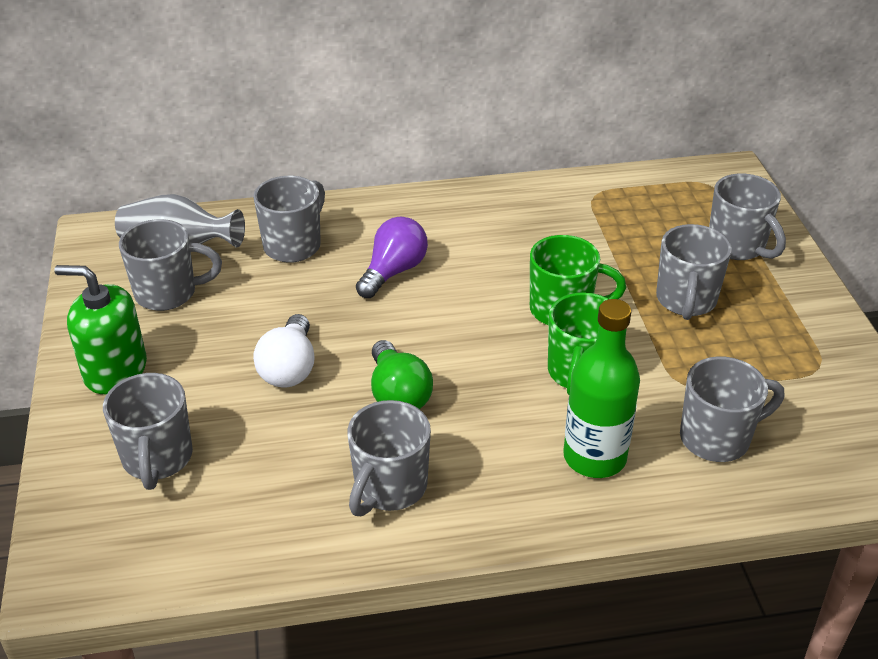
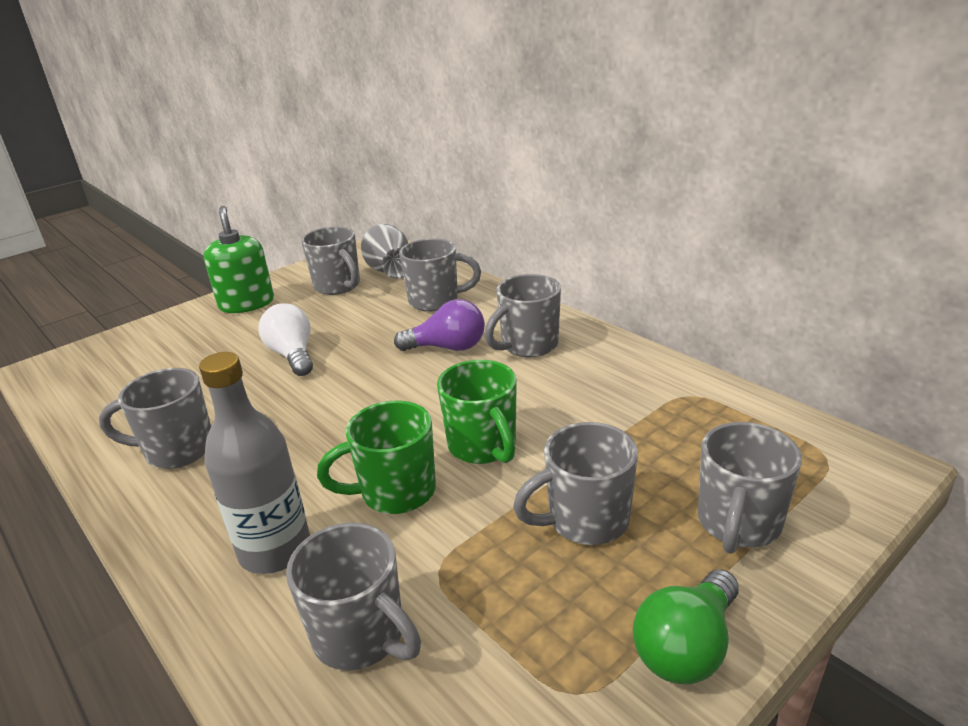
camera: 60 degrees right, 10 degrees down
grey mug [103,373,193,490] -> grey mug moved to [484,274,561,357]
white light bulb [253,314,315,388] -> white light bulb turned 90 degrees clockwise [258,303,313,376]
green light bulb [371,340,433,409] -> green light bulb moved to [633,569,739,684]
green bottle [563,299,640,478] -> grey bottle [199,352,310,574]

